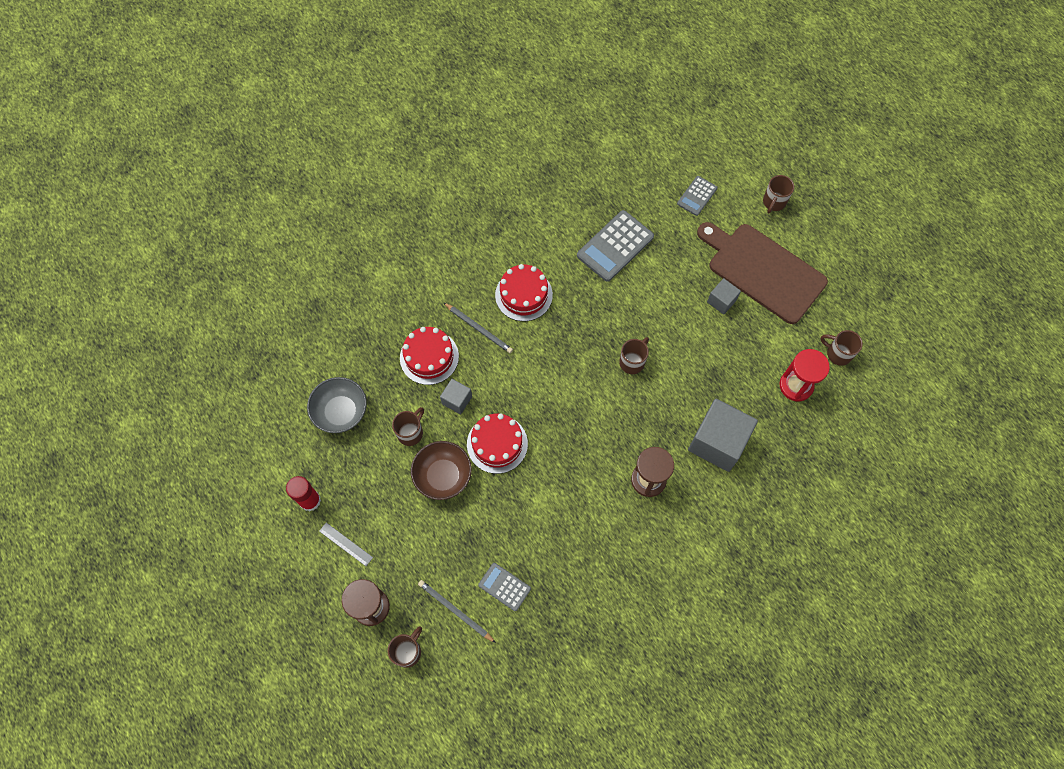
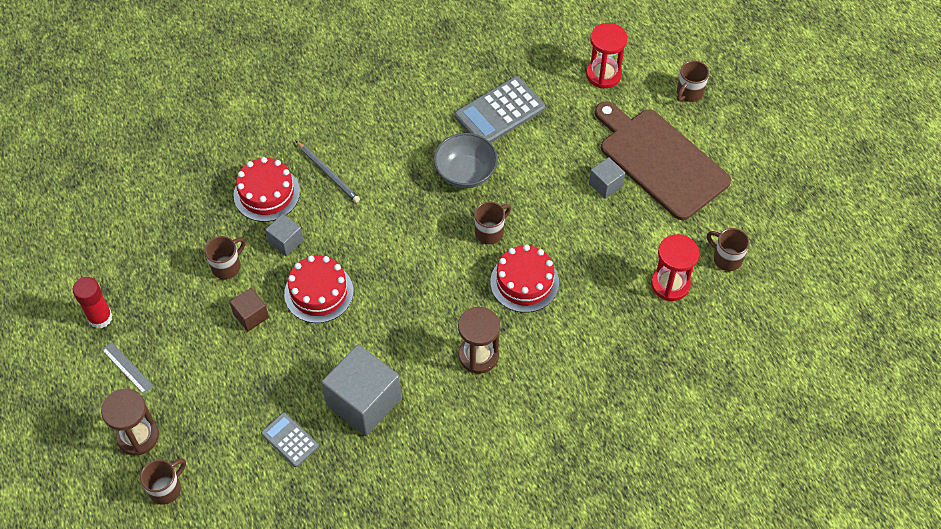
camera: 10 degrees right, 10 degrees down
grey bowl [307,377,367,433] -> grey bowl moved to [434,133,498,188]
brown bowl [411,441,472,500] -> brown cube [230,288,269,331]
grey pencil [418,580,496,643] -> none
red cake [495,264,553,321] -> red cake moved to [490,245,559,312]
grey calculator [677,176,717,216] -> red hourglass [586,23,627,88]
grey cube [688,399,758,472] -> grey cube moved to [321,344,402,436]

